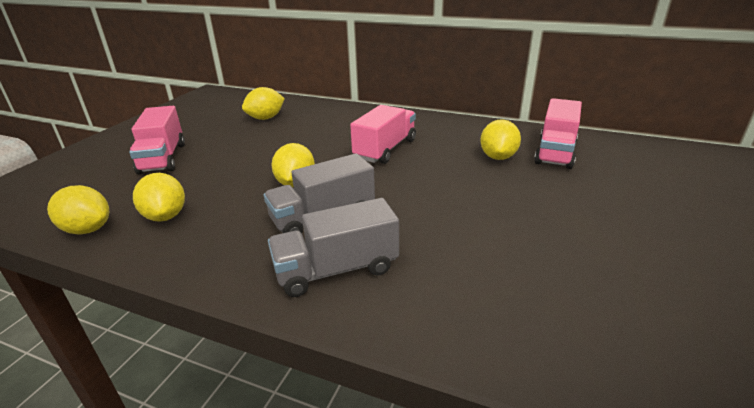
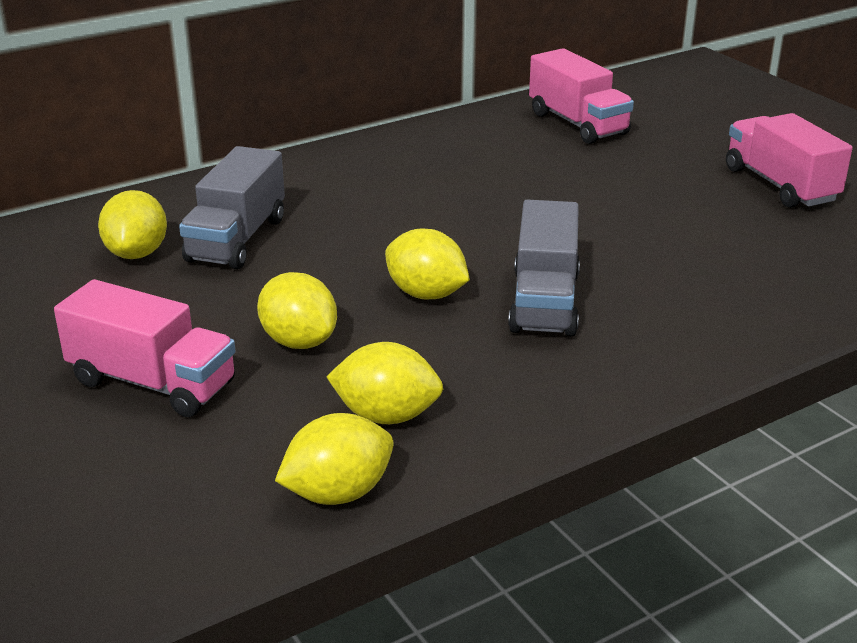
camera: 55 degrees left, 0 degrees up
grey truck [268,198,399,297] -> grey truck moved to [179,146,285,269]
pink truck [350,105,416,164] -> pink truck moved to [726,113,853,208]
yellow lemon [480,119,521,160] -> yellow lemon moved to [257,272,337,349]

